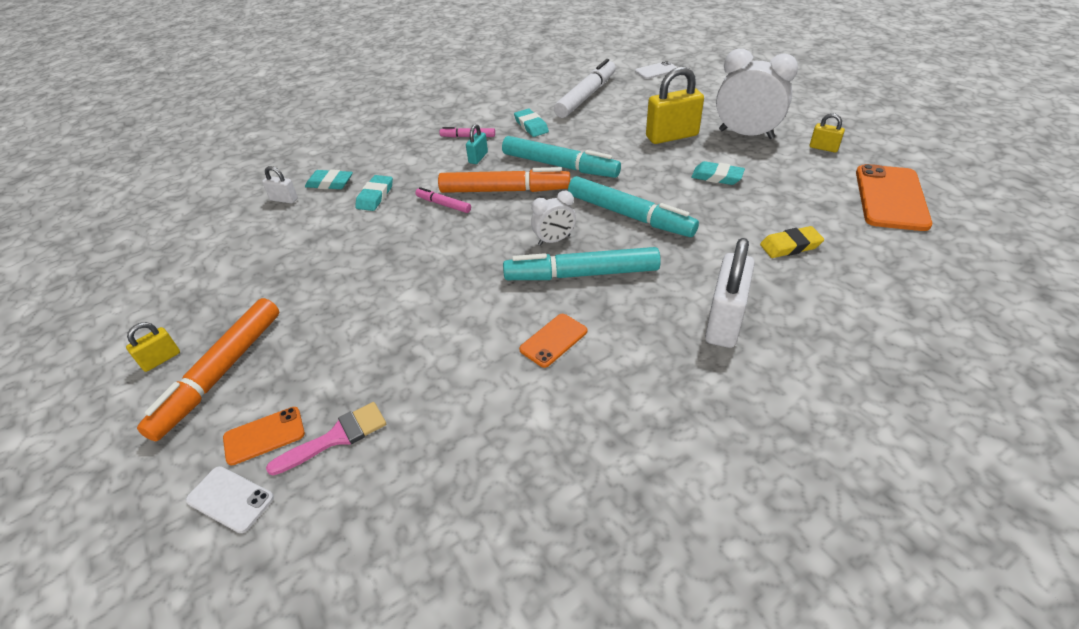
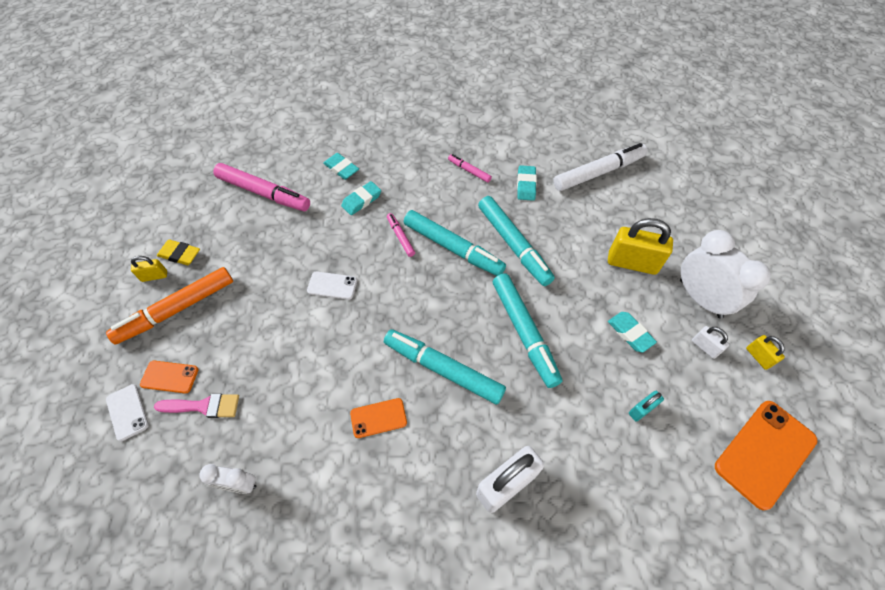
camera: 30 degrees right, 15 degrees up
white padlock [262,166,298,204] -> white padlock moved to [692,326,729,359]
orange marker [438,167,570,193] -> turquoise marker [404,210,506,276]
turquoise padlock [466,124,488,164] -> turquoise padlock moved to [629,391,664,421]
white clock [531,191,576,246] -> white clock moved to [199,464,256,494]
white phone [635,61,677,79] -> white phone moved to [307,271,357,300]
yellow eraser [760,226,824,258] -> yellow eraser moved to [157,239,200,265]
none -> pink marker [213,163,310,211]

